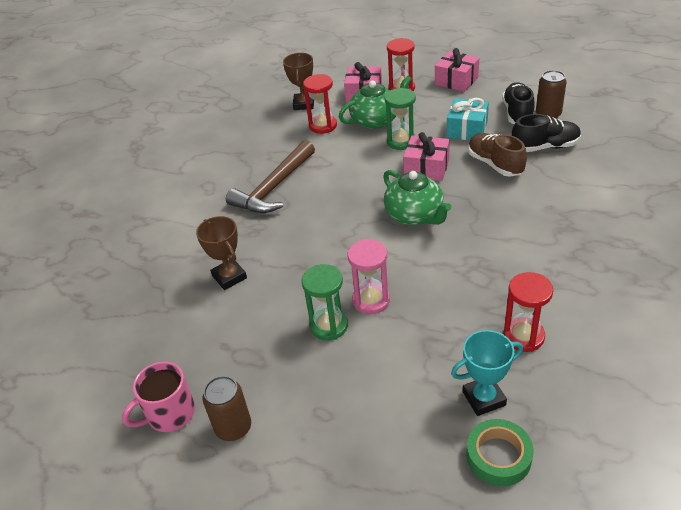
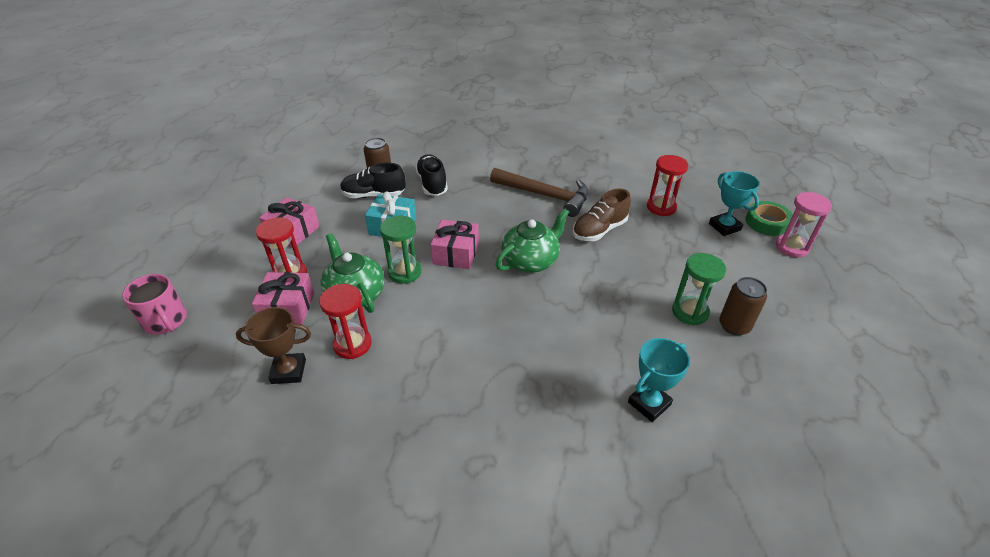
camera: 100 degrees left, 0 degrees up
pink mug [122,361,195,432] -> pink mug moved to [122,274,187,335]
brown trophy [196,216,247,290] -> turquoise trophy [628,338,690,422]
brown can [203,376,251,441] -> brown can moved to [719,277,767,335]
brown hammer [226,140,315,213] -> brown hammer moved to [490,168,589,217]
pink hourglass [347,239,390,314] -> pink hourglass moved to [776,192,832,258]
brown shoe [468,133,527,177] -> brown shoe moved to [573,189,631,241]

